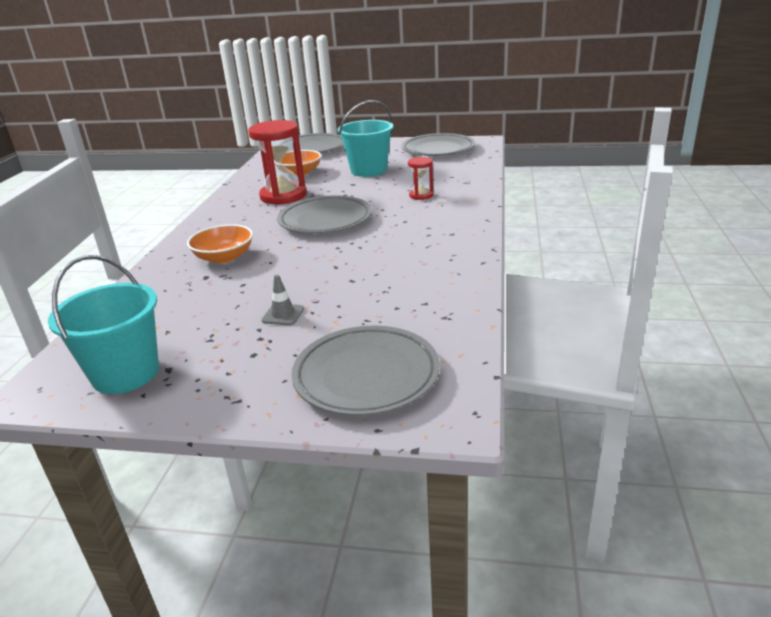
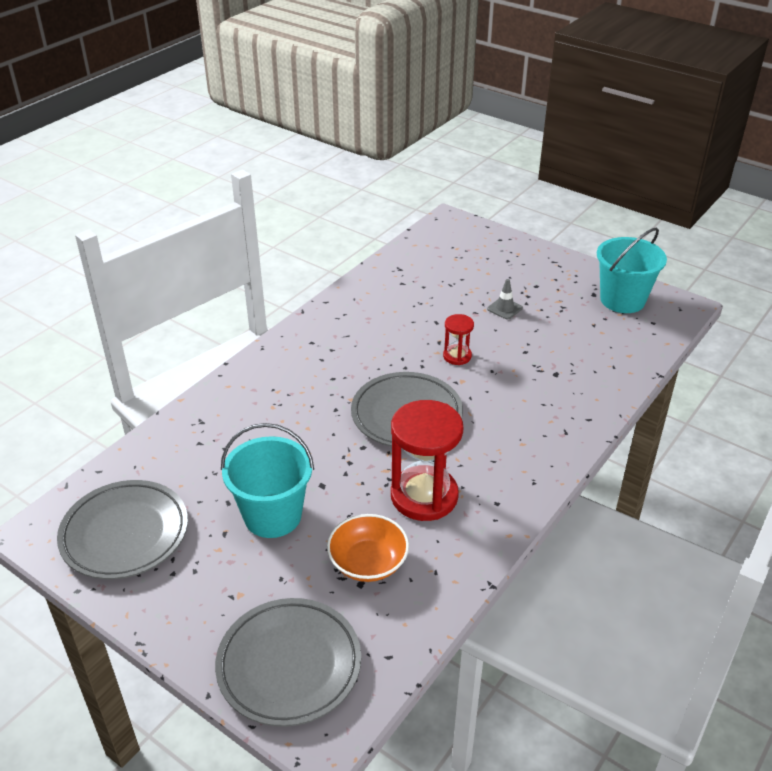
camera: 155 degrees left, 10 degrees up
orange bowl [187,224,253,263] -> none
grey plate [292,326,440,416] -> none
red hourglass [408,157,434,200] -> red hourglass moved to [443,314,474,365]

